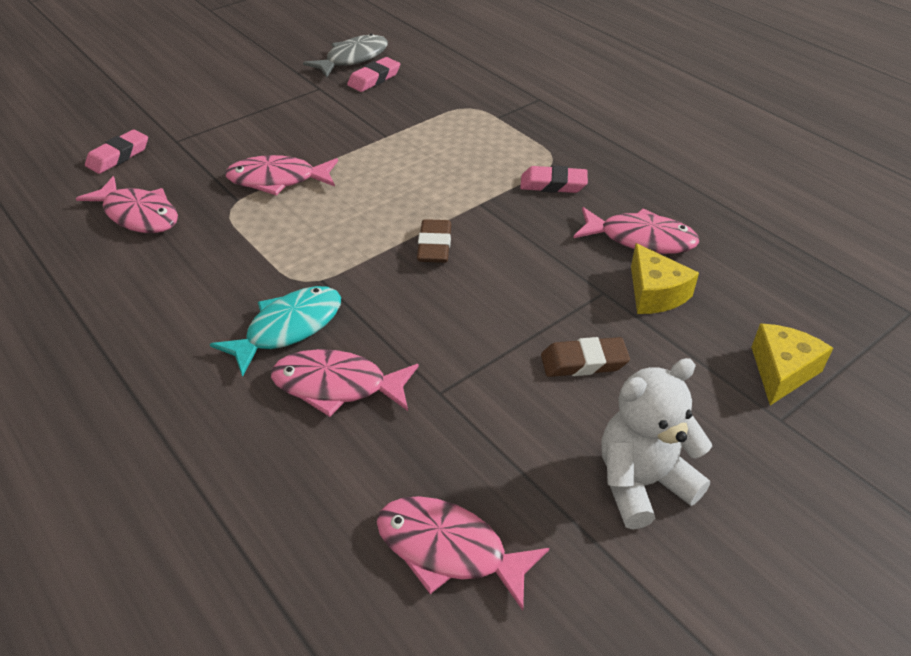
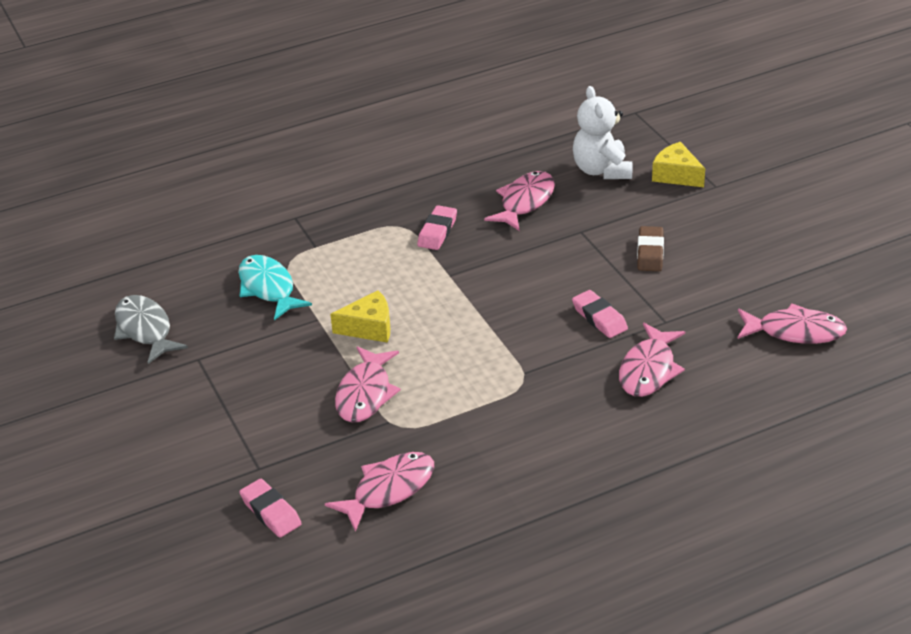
camera: 75 degrees left, 5 degrees down
turquoise fish [210,286,341,377] -> turquoise fish moved to [238,255,312,320]
pink eraser [347,57,400,92] -> pink eraser moved to [572,290,628,338]
pink fish [377,496,549,611] -> pink fish turned 120 degrees counterclockwise [738,303,847,344]
brown eraser [417,219,451,263] -> none
white teddy bear [601,358,712,530] -> white teddy bear moved to [573,86,632,179]
yellow cheese [631,243,699,314] -> yellow cheese moved to [330,290,390,343]

